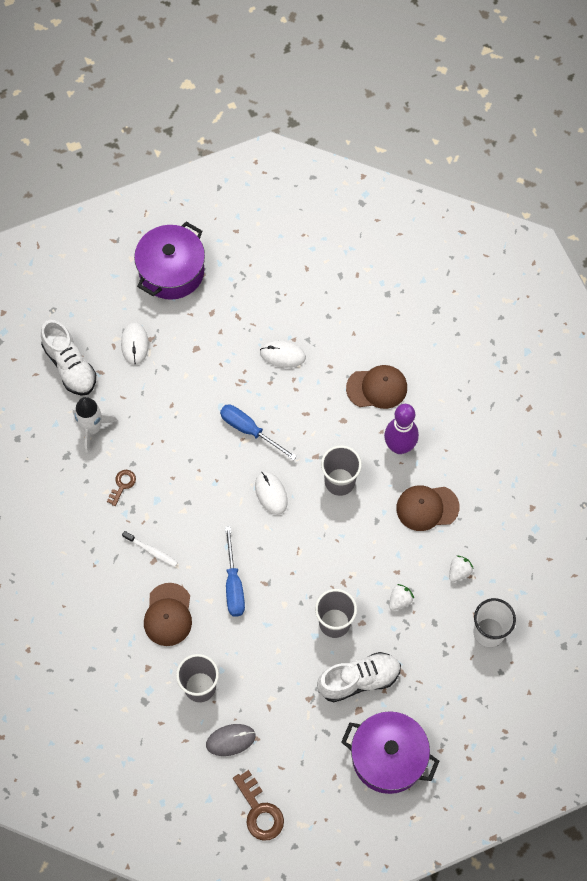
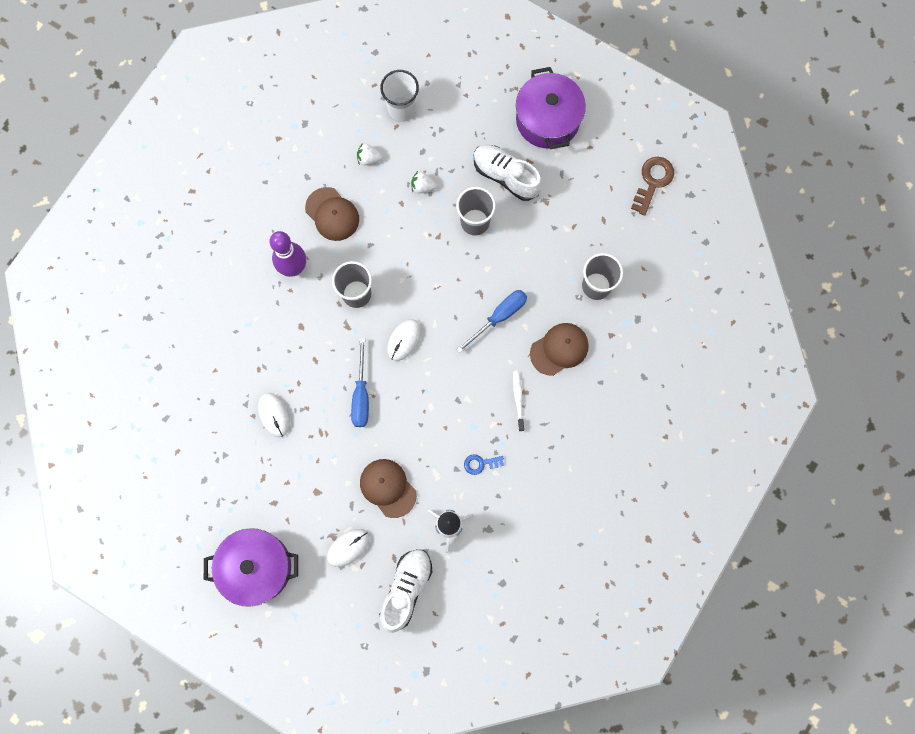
camera: 125 degrees left, 10 degrees up
brown key [107,470,136,506] -> blue key [464,454,504,475]
grey mouse [206,724,256,756] -> none
brown cap [346,365,407,409] -> brown cap moved to [360,459,417,518]

